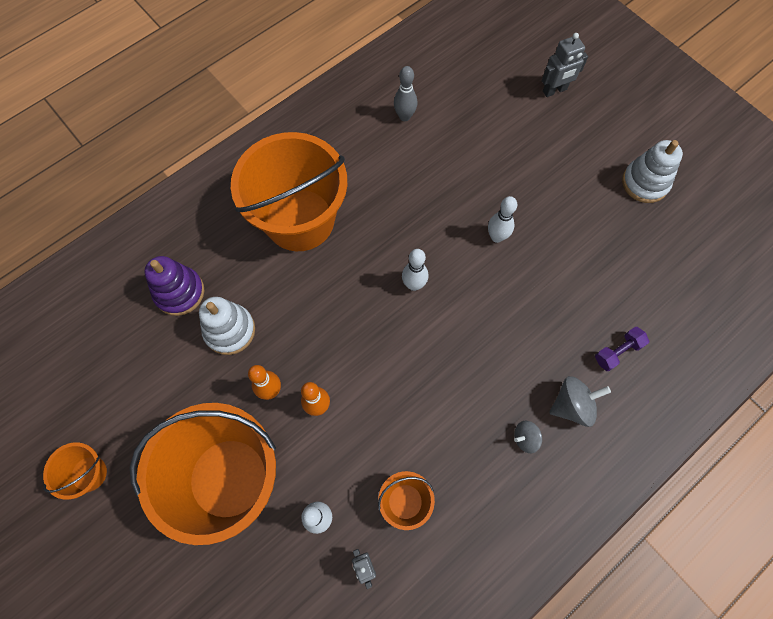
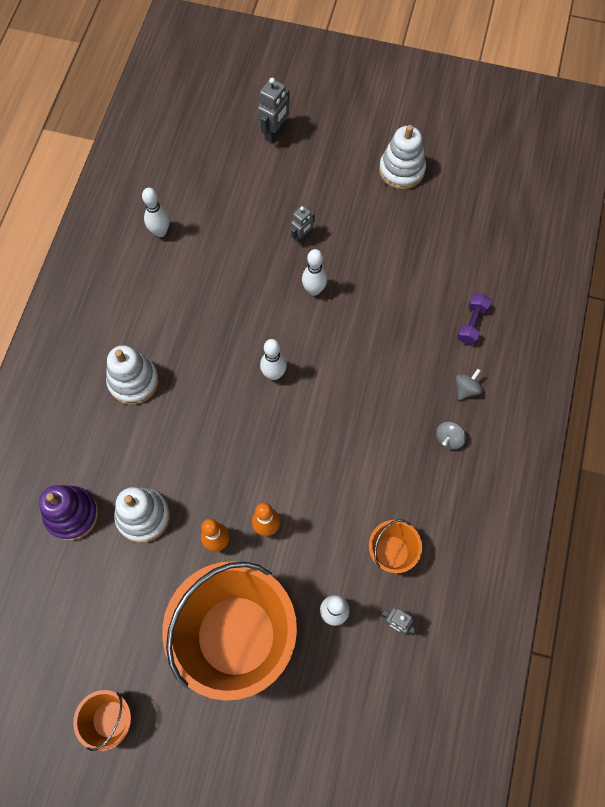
camera: 35 degrees left, 0 degrees up
orange bucket [231,132,347,251] -> white stacking toy [106,345,159,405]
grey bowling pin [394,66,417,121] -> white bowling pin [142,188,169,237]
grey spinning top [549,376,611,427] -> grey spinning top [456,369,483,400], size x0.61
none -> grey robot [291,206,315,243]

